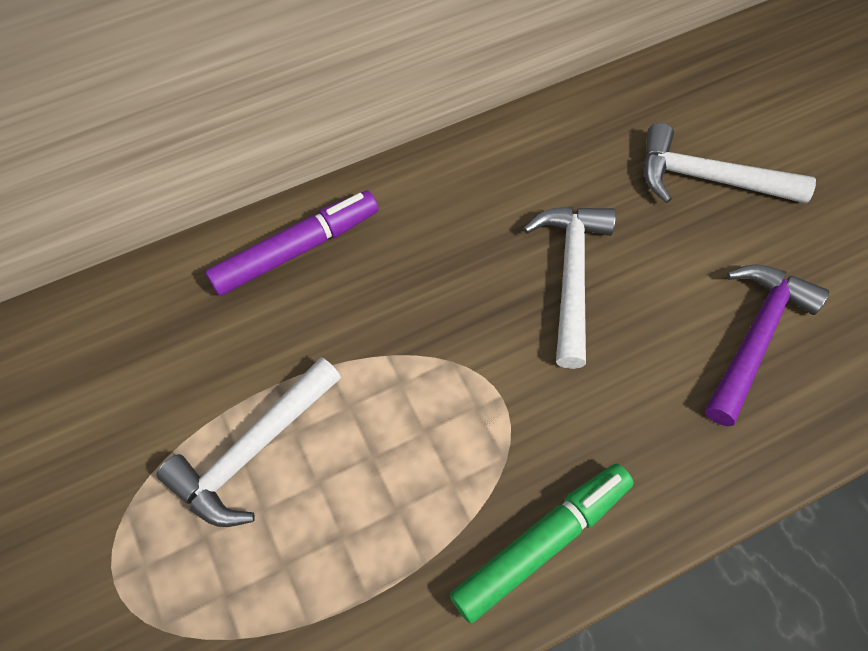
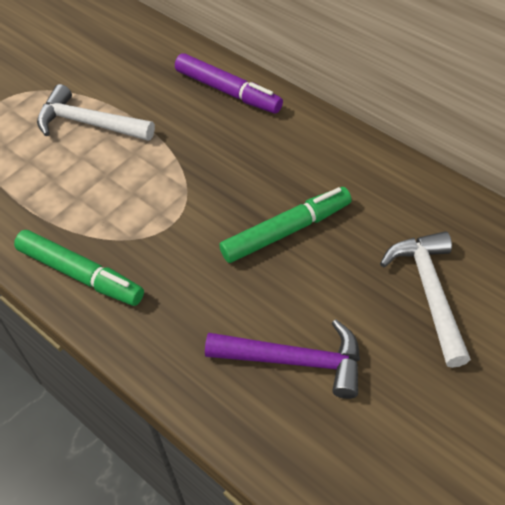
camera: 70 degrees right, 10 degrees down
white hammer [523,207,616,369] -> green marker [219,187,352,263]

